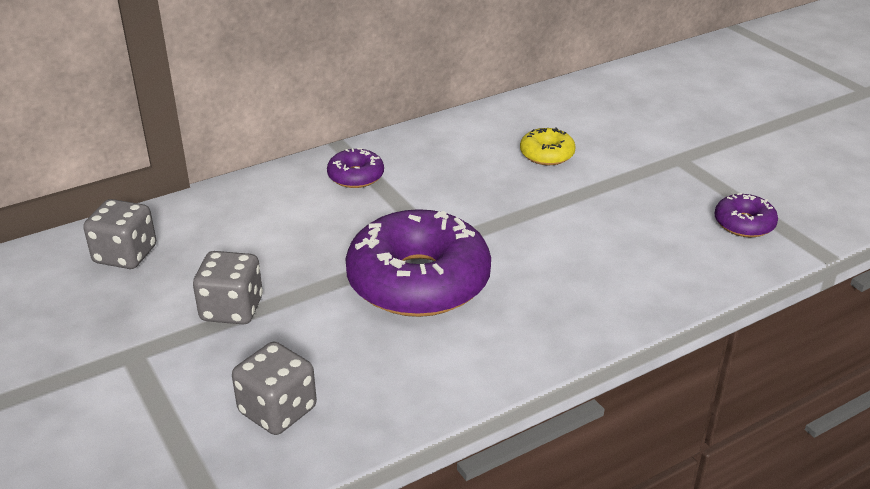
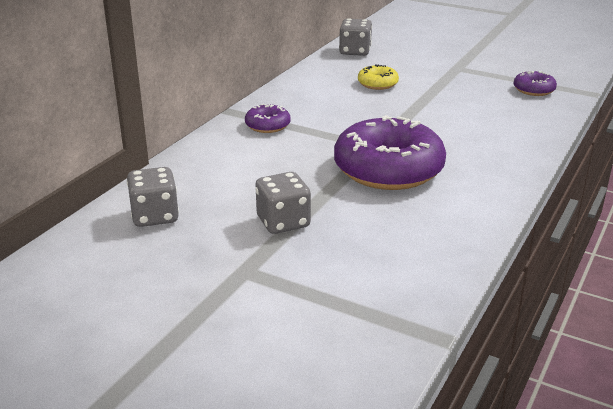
camera: 30 degrees left, 5 degrees down
grey dice [232,342,317,435] -> grey dice moved to [339,19,372,56]

